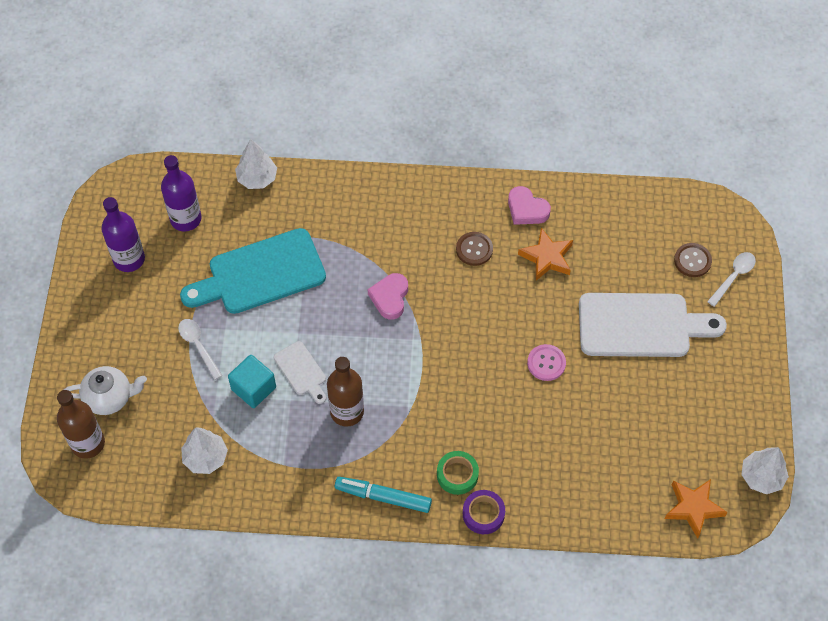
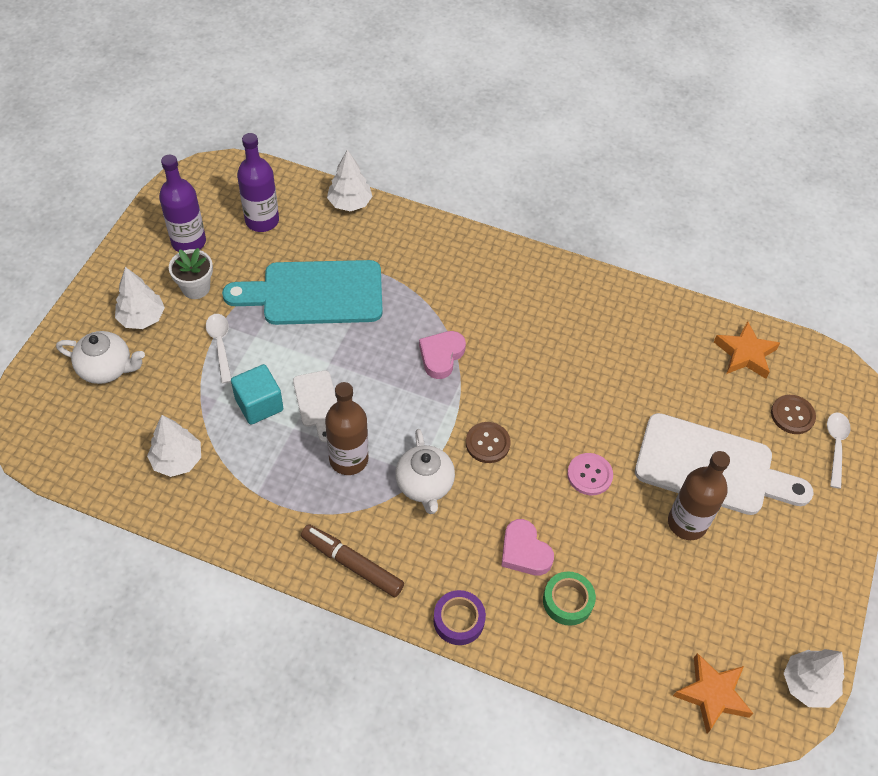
camera: 15 degrees right, 5 degrees down
brown bottle [57,390,105,459] -> brown bottle moved to [668,451,730,540]
turquoise marker [335,477,432,513] -> brown marker [301,524,404,597]
green tape [437,451,479,495] -> green tape moved to [543,572,596,626]
brown button [456,232,493,266] -> brown button moved to [466,422,511,463]
pink heart [508,186,551,225] -> pink heart moved to [501,519,554,576]
orange star [518,228,573,281] -> orange star moved to [714,321,780,379]
white spoon [707,252,756,307] -> white spoon turned 45 degrees counterclockwise [827,413,851,489]
none -> white tree [115,267,165,329]
none -> white flower pot [169,248,213,299]
none -> white teapot [395,429,455,514]

